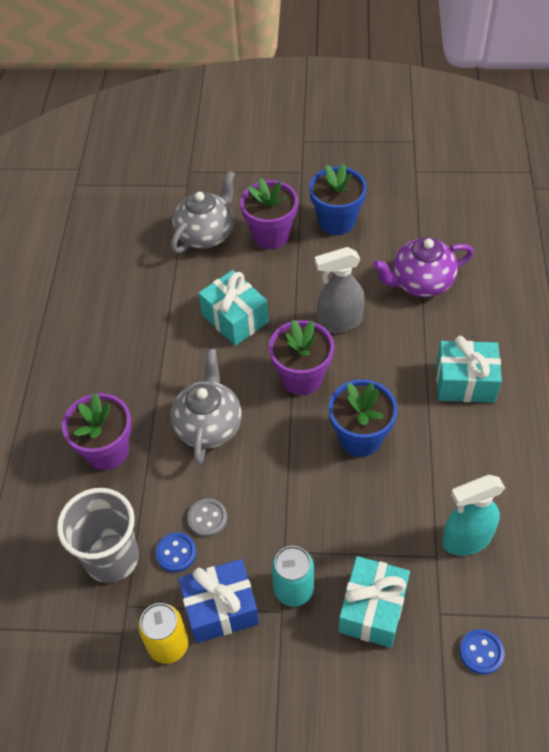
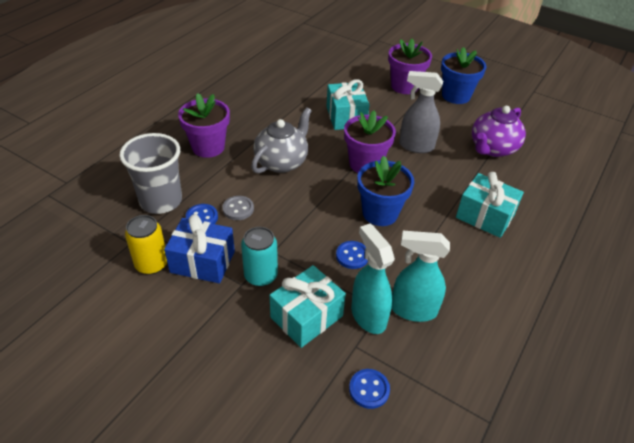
camera: 25 degrees right, 10 degrees down
grey teapot [171,170,235,253] -> none
purple teapot [373,237,474,297] -> purple teapot turned 60 degrees counterclockwise [472,106,526,157]
none -> blue button [336,241,368,269]
none -> turquoise spray bottle [351,223,395,334]

